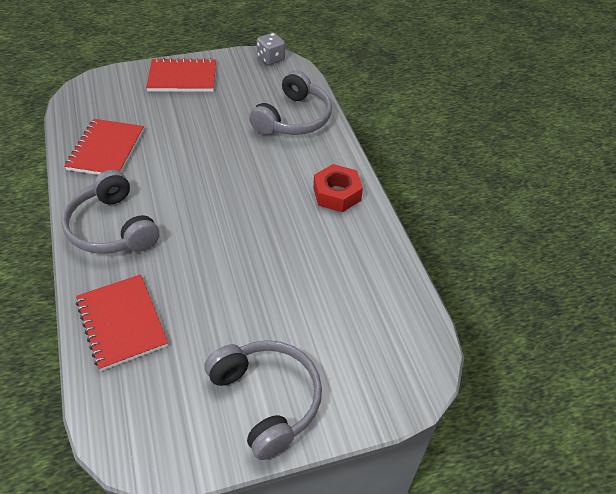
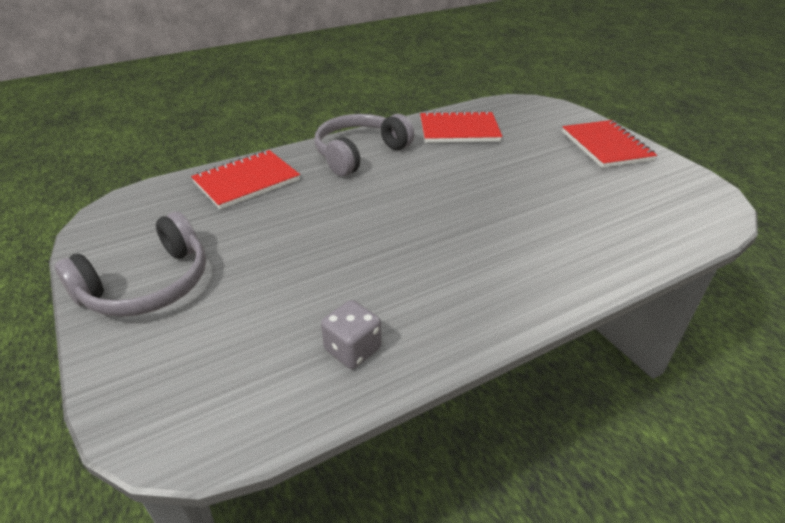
camera: 80 degrees right, 10 degrees down
grey headphones [249,70,332,135] -> none
grey dice [257,33,285,65] -> grey dice moved to [321,300,381,369]
red nut [313,164,363,212] -> none

